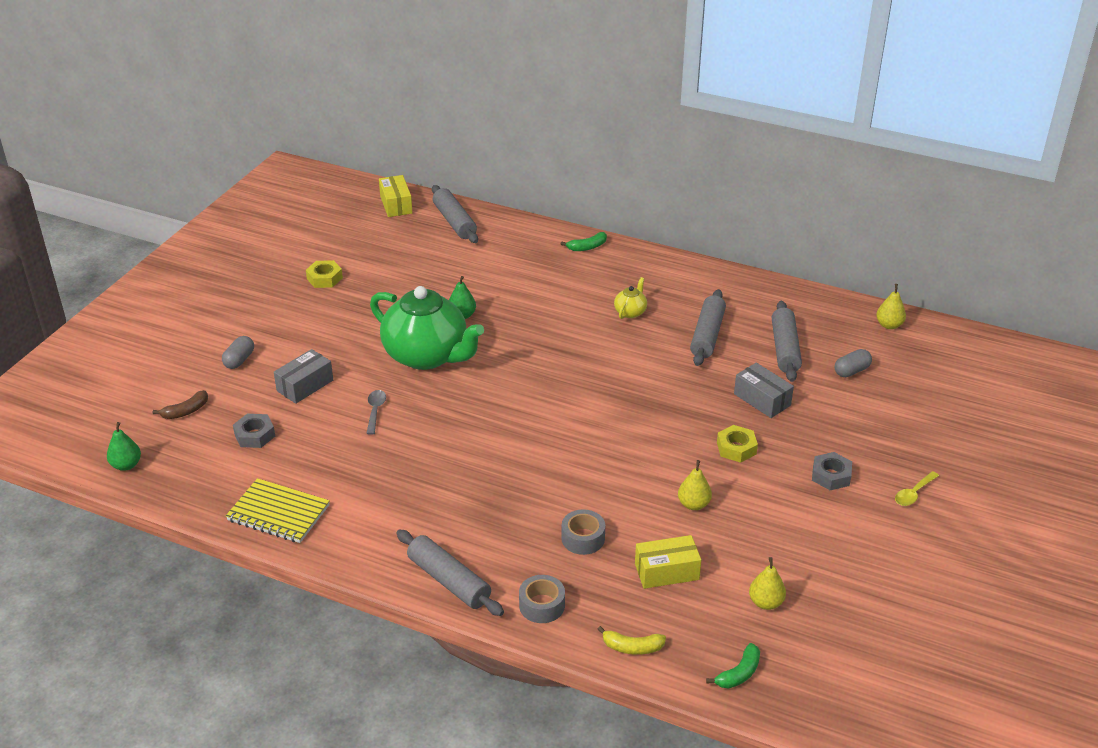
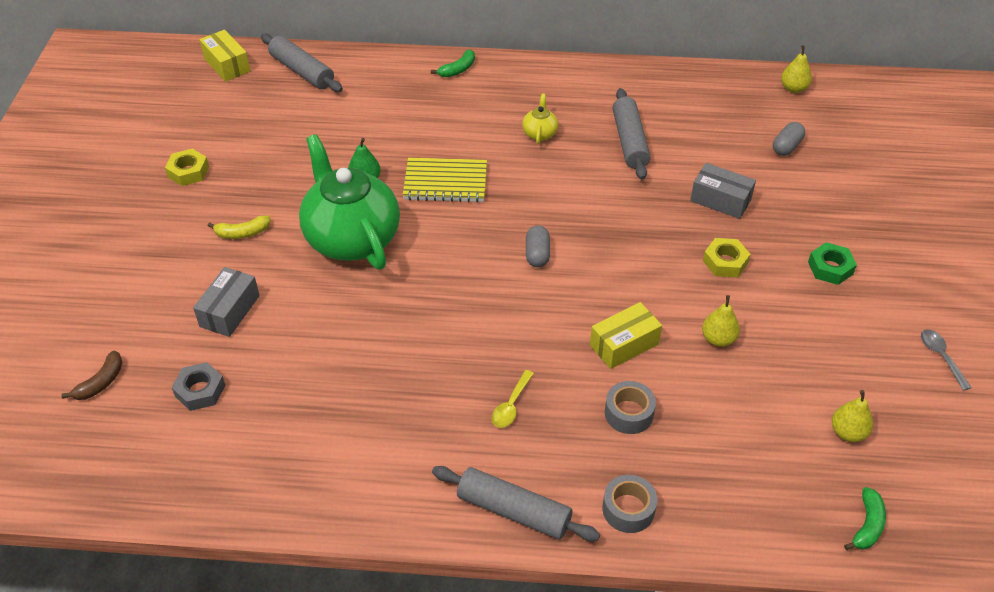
camera: 20 degrees left, 10 degrees up
green pear [107,422,141,471] -> none
grey capsule [222,336,254,369] -> grey capsule moved to [526,225,550,267]
yellow notebook [226,478,330,543] -> yellow notebook moved to [402,158,487,202]
grey spoon [366,390,386,435] -> grey spoon moved to [921,329,971,391]
green teapot [370,286,484,370] -> green teapot turned 135 degrees counterclockwise [299,134,400,270]
yellow banana [597,626,666,655] -> yellow banana moved to [208,215,270,239]
yellow box [635,535,701,589] -> yellow box moved to [590,302,662,369]
grey rolling pin [772,301,802,382] -> none
grey nut [812,452,852,490] -> green nut [808,242,857,285]
yellow spoon [895,471,939,506] -> yellow spoon moved to [492,370,534,428]

